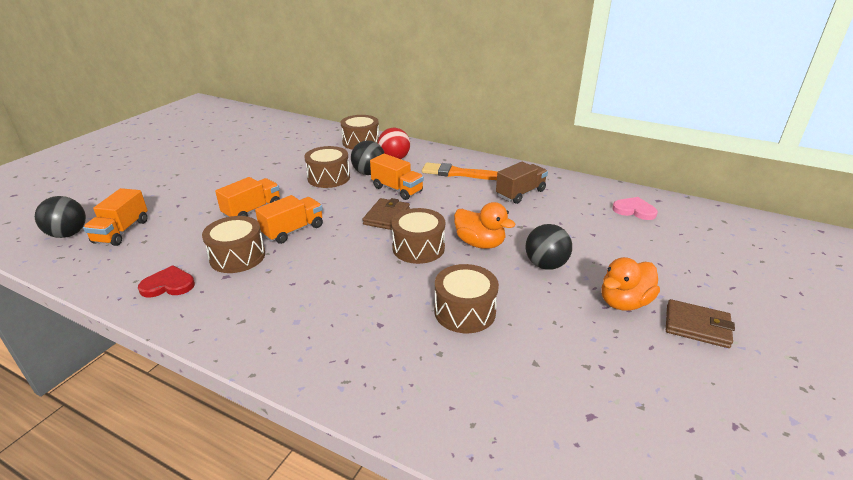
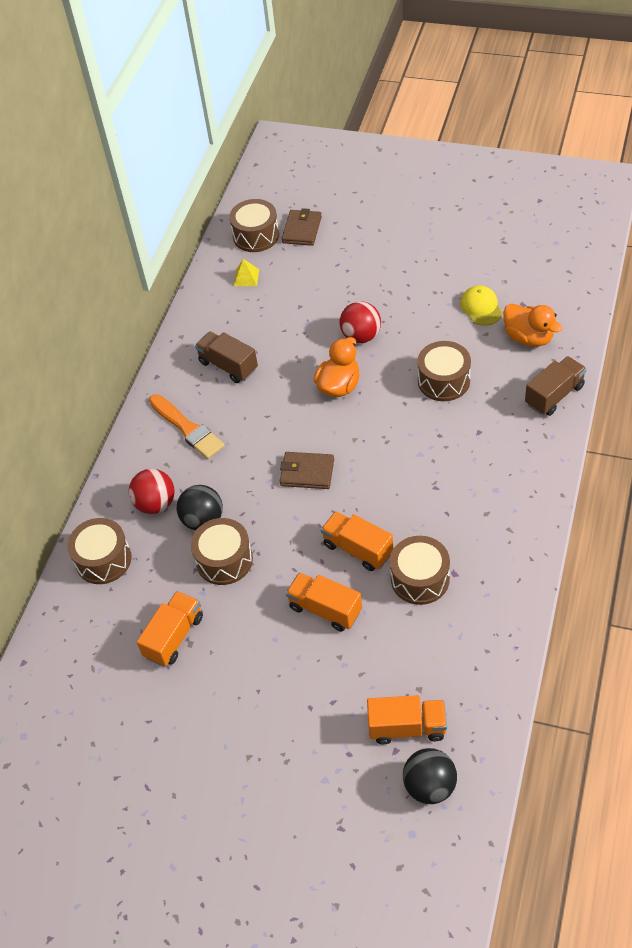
camera: 95 degrees left, 20 degrees up
red heart [138,265,195,298] -> none
orange truck [370,154,424,200] -> orange truck moved to [137,591,203,667]
brown drum [391,208,445,264] -> brown drum moved to [229,199,279,252]
orange brush [422,163,498,180] -> orange brush turned 45 degrees counterclockwise [149,394,225,459]
black ball [525,224,572,270] -> red ball [339,301,381,343]
orange duck [602,257,660,311] -> orange duck moved to [503,304,562,347]
pink heart [612,197,658,220] -> yellow pyramid [234,259,259,286]
brown wallet [666,299,735,348] -> brown wallet moved to [281,208,322,246]
none -> yellow cap [460,285,502,326]
none -> brown truck [525,356,587,416]

